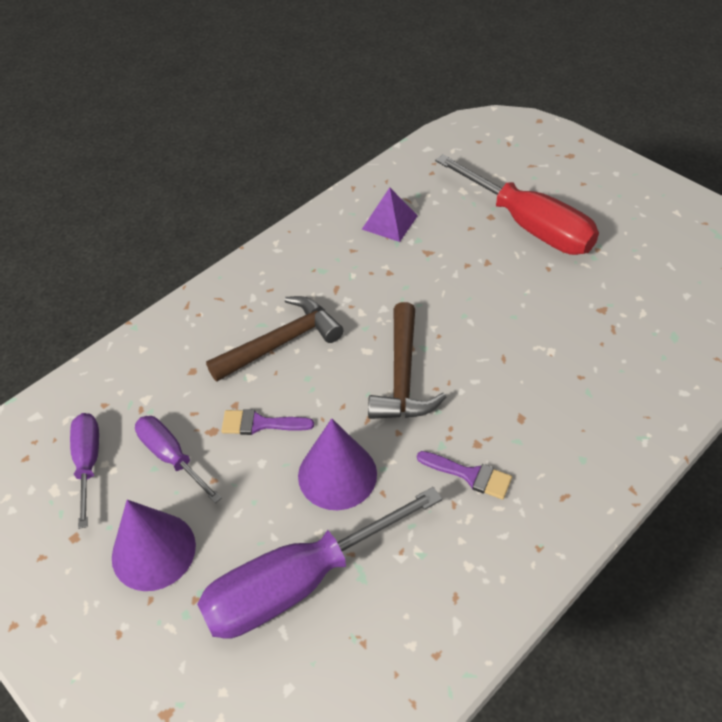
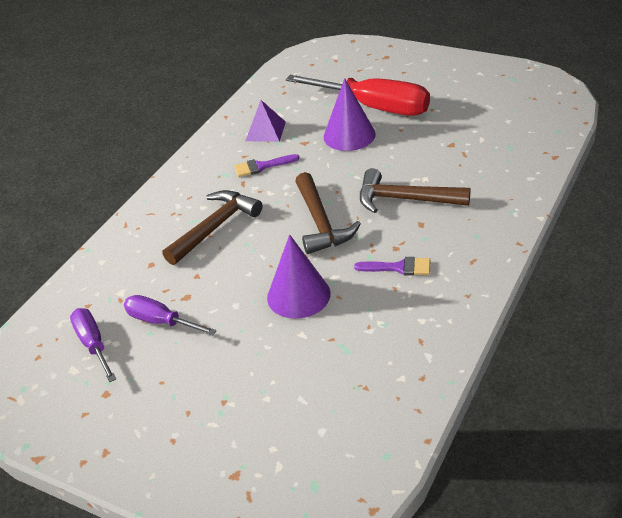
camera: 15 degrees left, 10 degrees down
purple cone [112,500,196,591] -> purple cone moved to [324,78,376,151]
purple screwdriver [197,487,442,639] -> none
purple brush [221,409,314,435] -> purple brush moved to [234,154,299,177]
none -> brown hammer [360,168,471,213]

